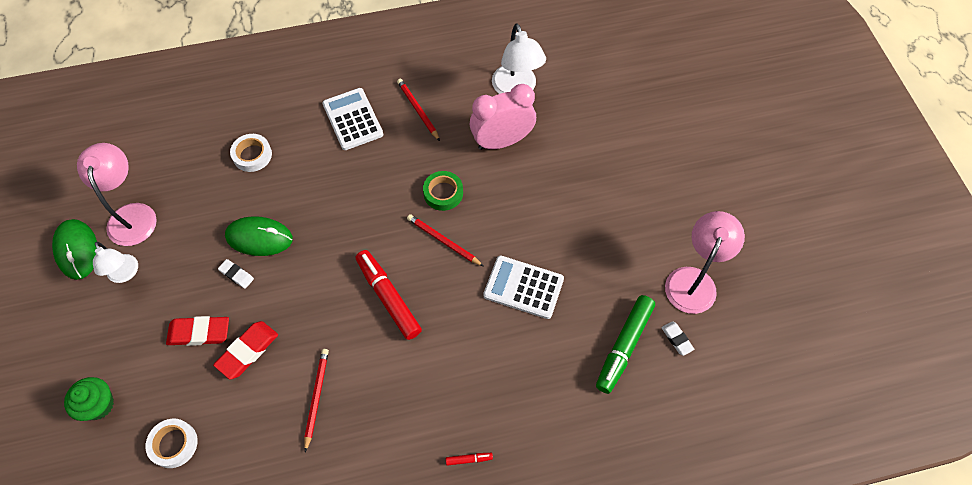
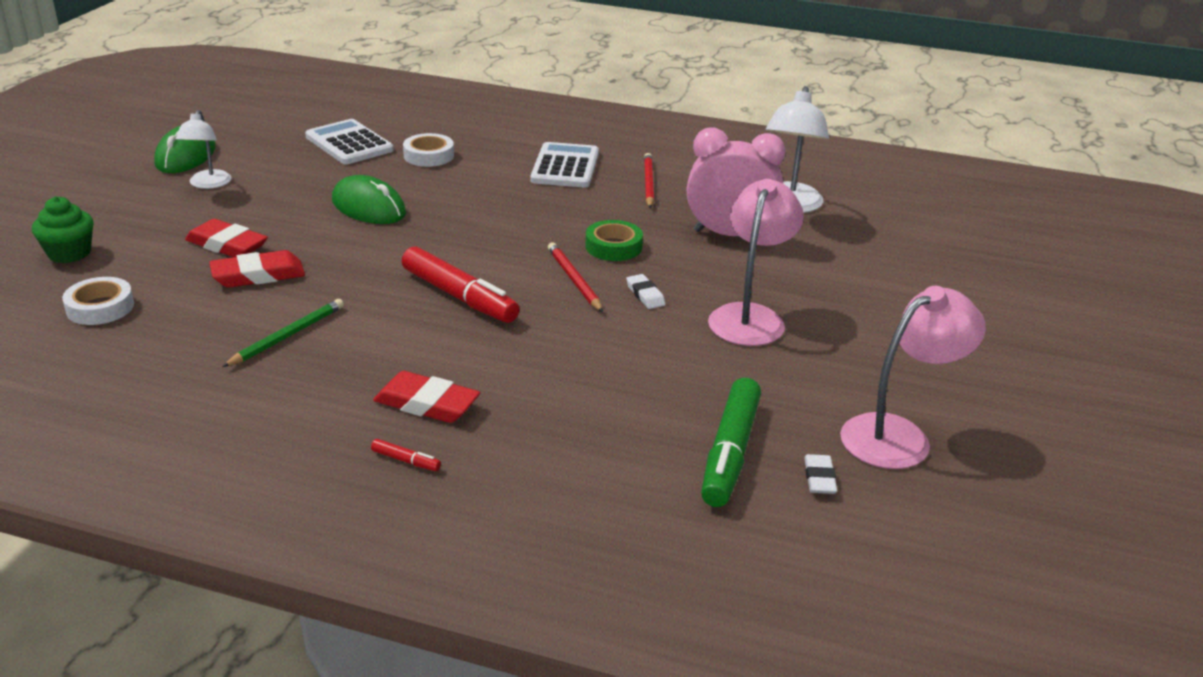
camera: 30 degrees right, 30 degrees down
pink lamp [77,143,157,246] -> pink lamp moved to [708,179,804,346]
white eraser [218,259,254,289] -> white eraser moved to [626,274,666,309]
red pencil [304,349,329,452] -> green pencil [222,299,344,367]
red marker [356,250,422,340] -> red marker turned 135 degrees clockwise [402,246,520,323]
white calculator [483,256,564,319] -> white calculator moved to [305,119,394,164]
green marker [596,295,655,394] -> green marker turned 45 degrees counterclockwise [701,378,761,507]
none -> red eraser [373,371,480,423]

